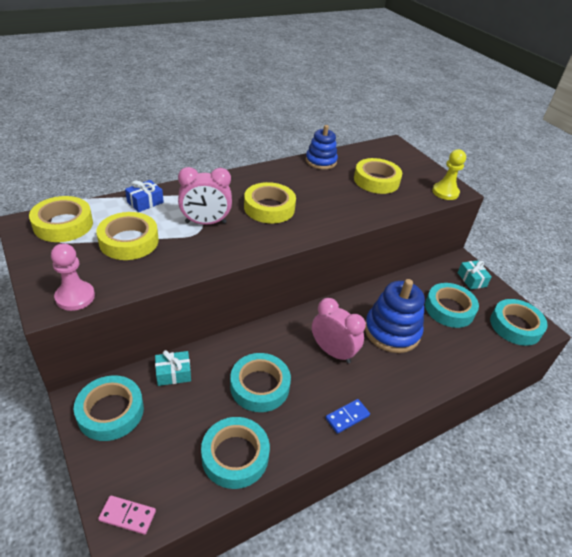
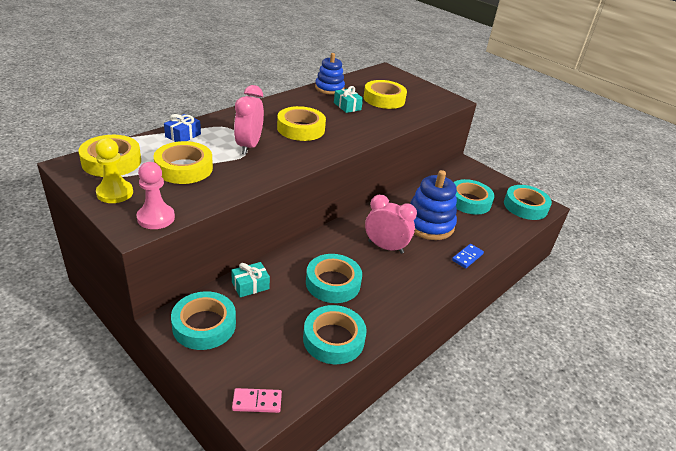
camera: 15 degrees left, 5 degrees down
pink clock [178,167,232,225] -> pink clock turned 120 degrees clockwise [234,85,264,155]
blue domino [326,399,370,434] -> blue domino moved to [452,244,484,268]
yellow pawn [432,149,466,200] -> yellow pawn moved to [95,138,133,203]
turquoise gift [458,260,492,290] -> turquoise gift moved to [334,86,363,113]

